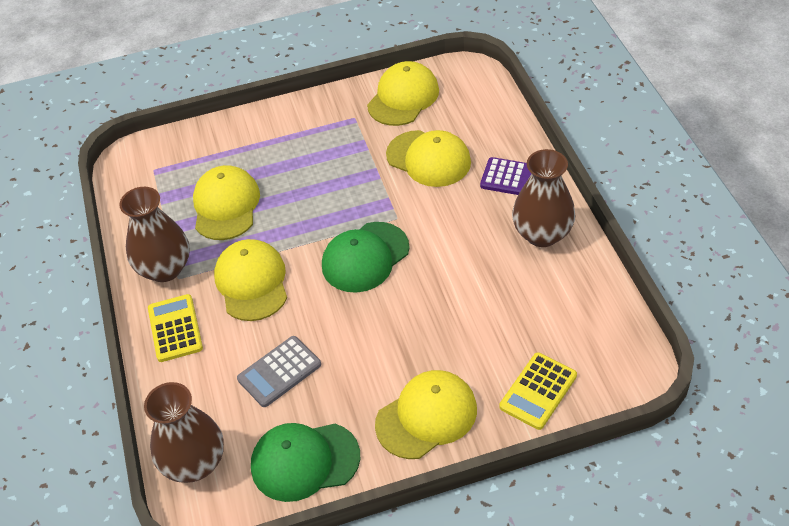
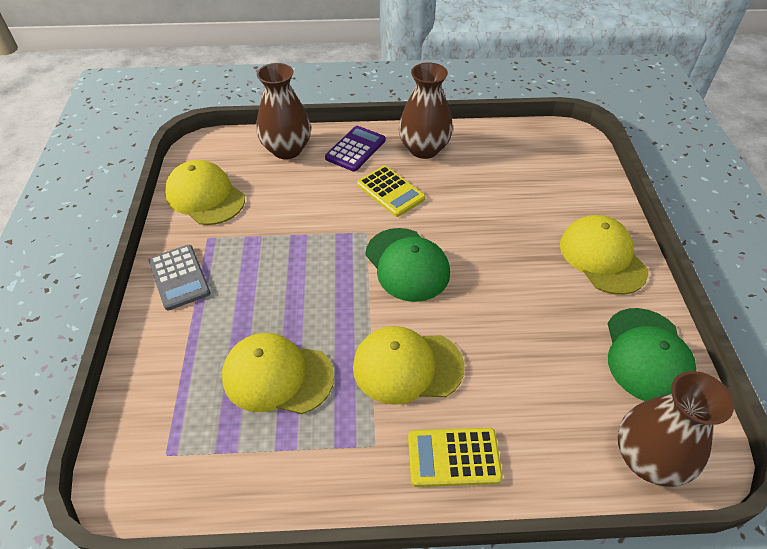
camera: 80 degrees left, 0 degrees up
brown vase [119,187,190,282] -> brown vase moved to [256,63,311,159]
grey calculator [237,336,321,407] -> grey calculator moved to [149,245,211,310]
yellow cap [386,130,471,187] -> none
yellow calculator [499,352,577,430] -> yellow calculator moved to [357,166,425,217]

